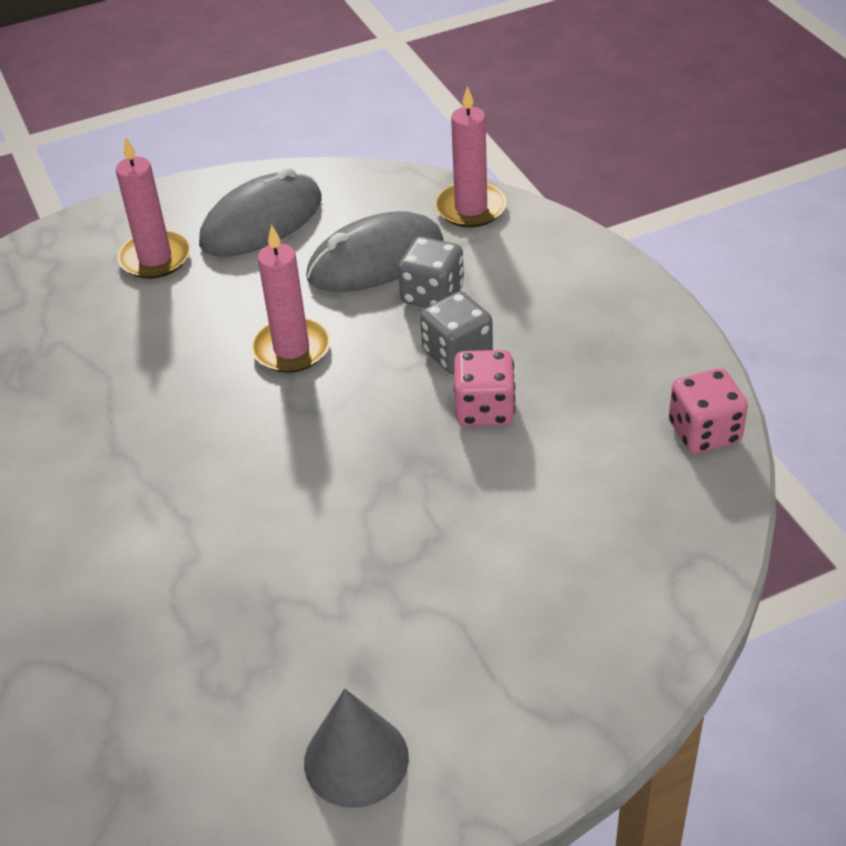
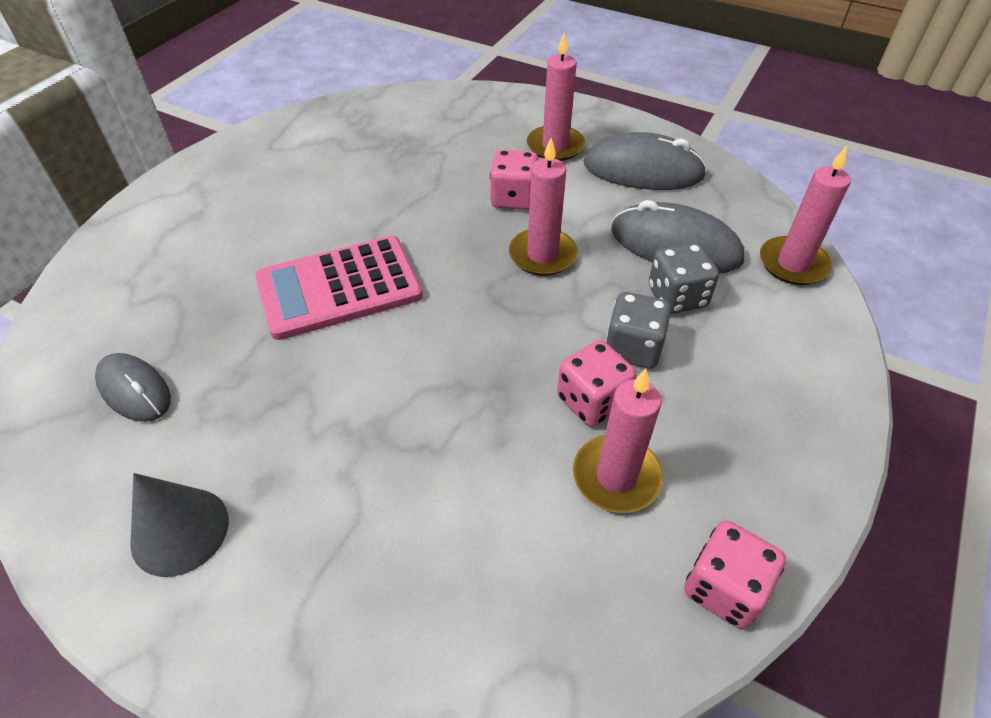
camera: 50 degrees right, 5 degrees up
none -> grey mouse [95,353,171,422]
none -> pink calculator [255,235,423,340]
none -> pink dice [490,150,538,210]
none -> pink candle [573,368,663,513]

